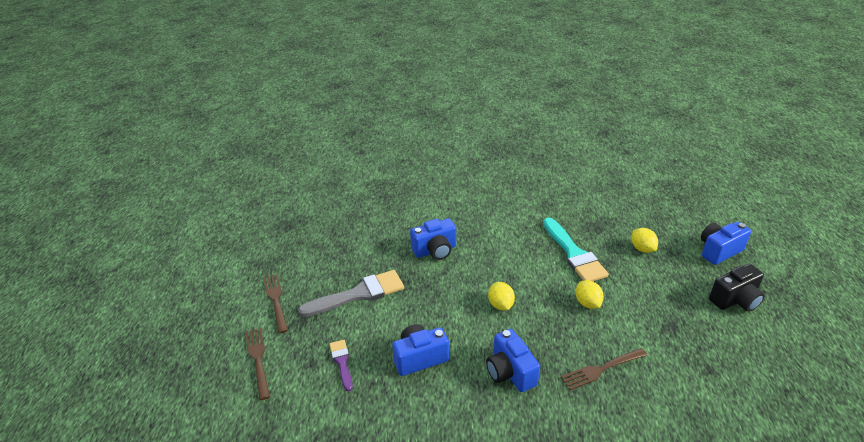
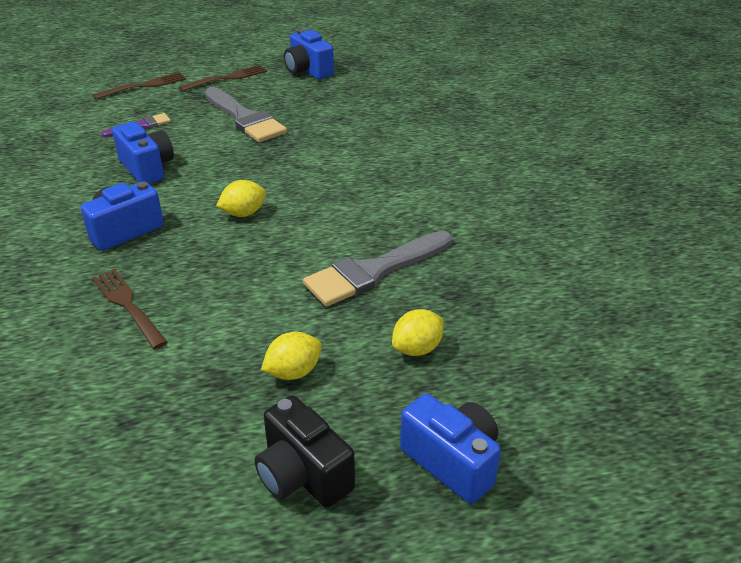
camera: 75 degrees right, 0 degrees up
blue camera [410,219,456,260] -> blue camera moved to [284,29,334,79]
turquoise brush [543,217,609,281] -> grey brush [303,231,452,307]
yellow lemon [576,280,604,309] -> yellow lemon moved to [261,332,322,380]

